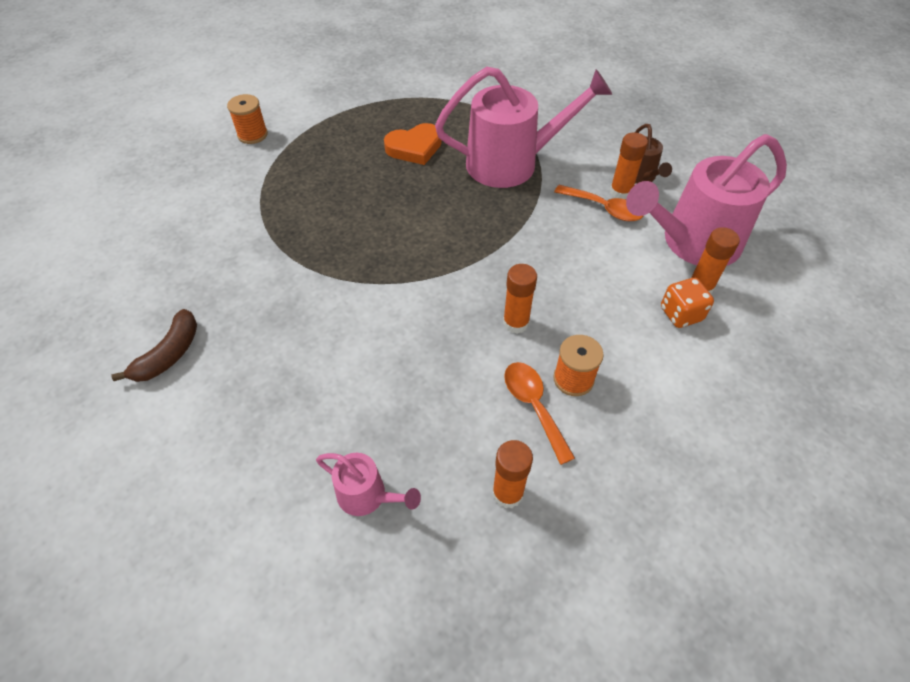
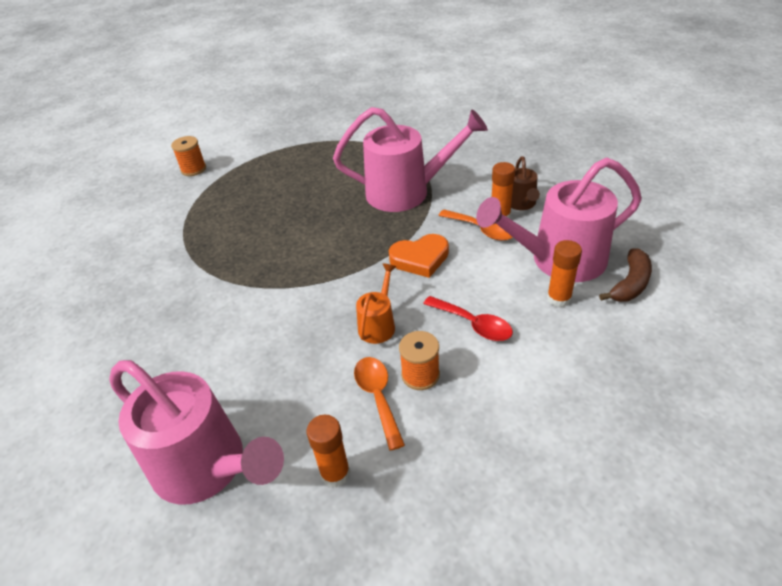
camera: 10 degrees right, 10 degrees down
brown banana [112,309,197,382] -> brown banana moved to [599,248,652,302]
pink watering can [316,453,421,516] -> pink watering can [109,360,284,505], size x2.11
orange heart [384,123,442,165] -> orange heart moved to [389,234,449,278]
orange glue stick [503,264,537,334] -> orange watering can [356,263,397,344]
orange dice [661,278,714,328] -> none
none -> red spoon [423,296,513,341]

